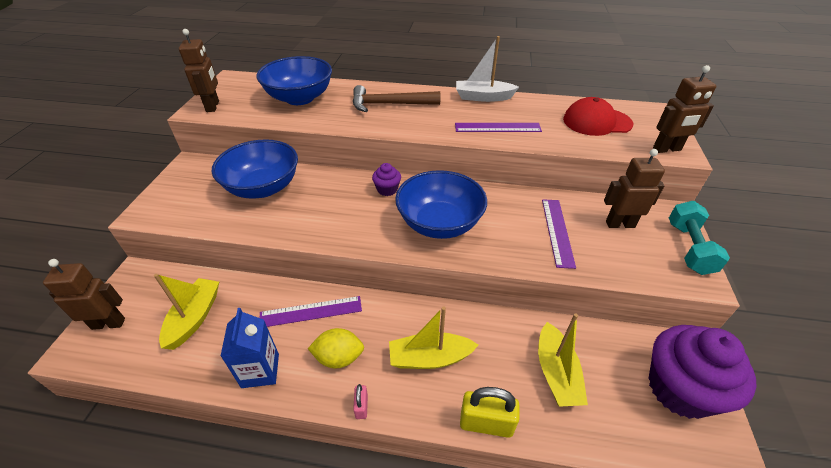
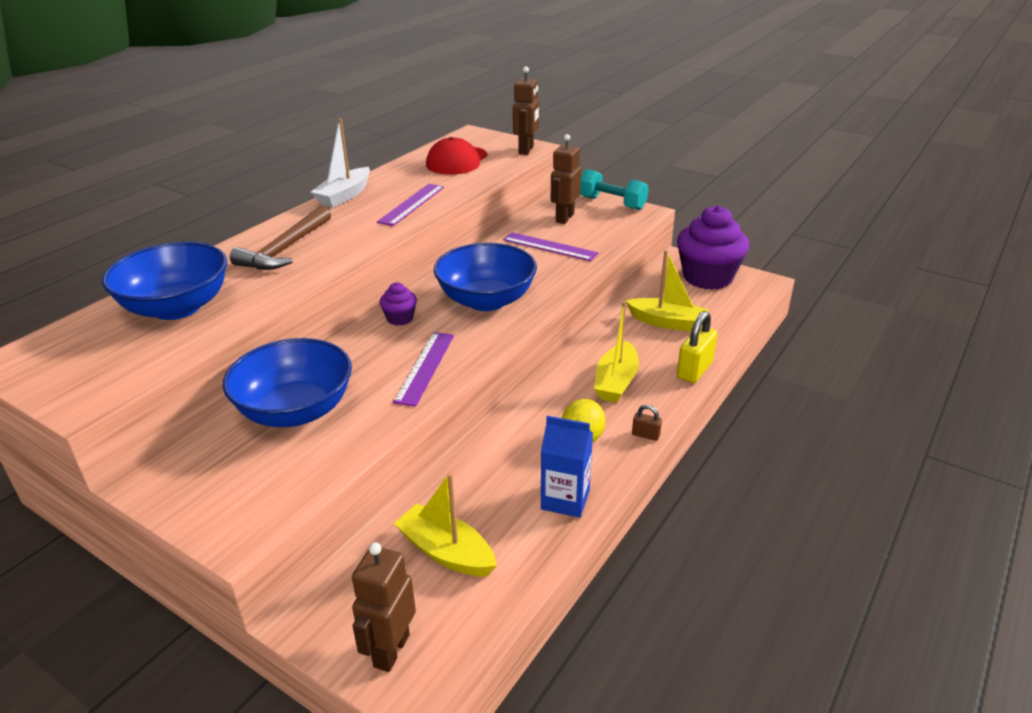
camera: 65 degrees left, 10 degrees down
brown robot [179,29,219,112] -> none
purple ruler [260,296,362,327] -> purple ruler moved to [393,332,454,407]
pink padlock [353,384,368,419] -> brown padlock [632,405,662,441]

